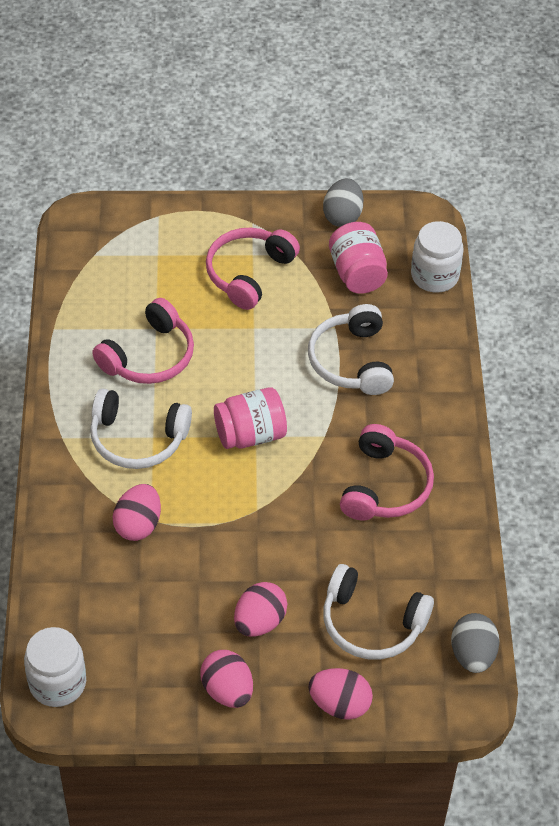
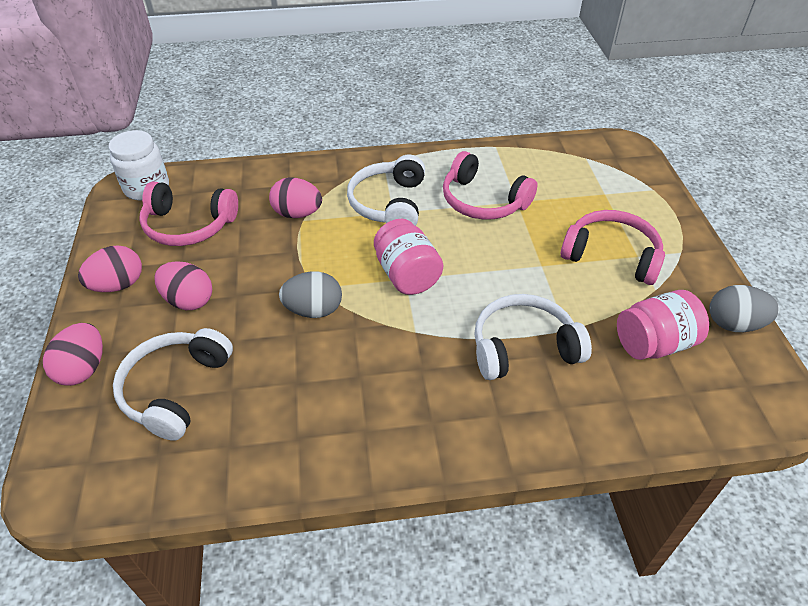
camera: 85 degrees right, 5 degrees down
pink headphones [340,424,434,520] -> pink headphones moved to [140,182,238,246]
white jar [411,221,463,293] -> none
grey egg [451,613,499,673] -> grey egg moved to [279,271,342,318]

